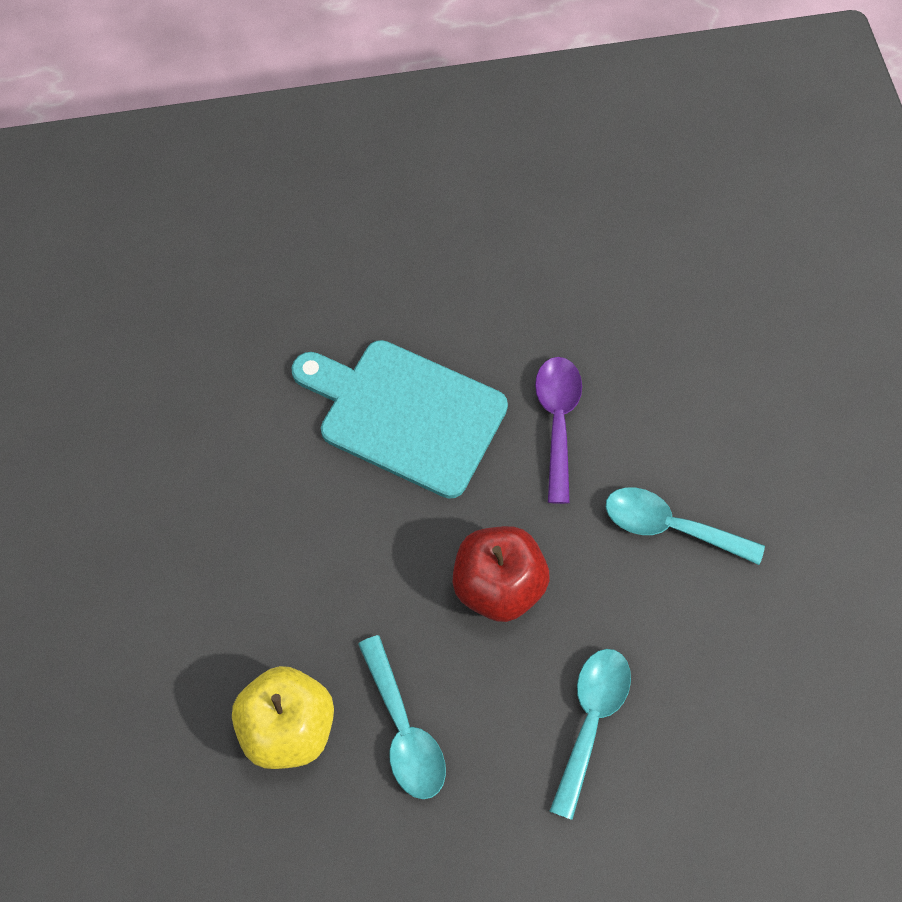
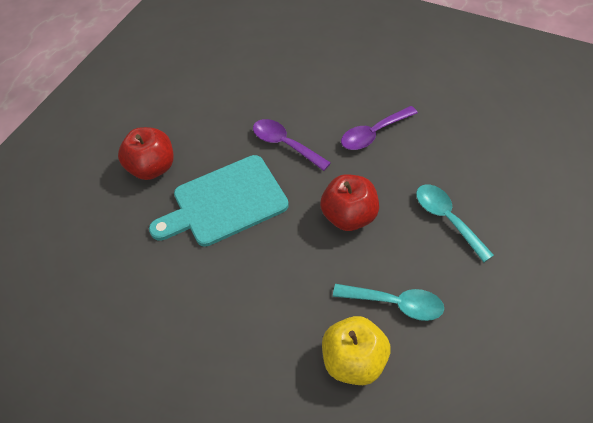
camera: 50 degrees left, 10 degrees down
turquoise spoon [606,487,765,565] -> purple spoon [341,106,418,150]
none -> red apple [118,127,174,180]

